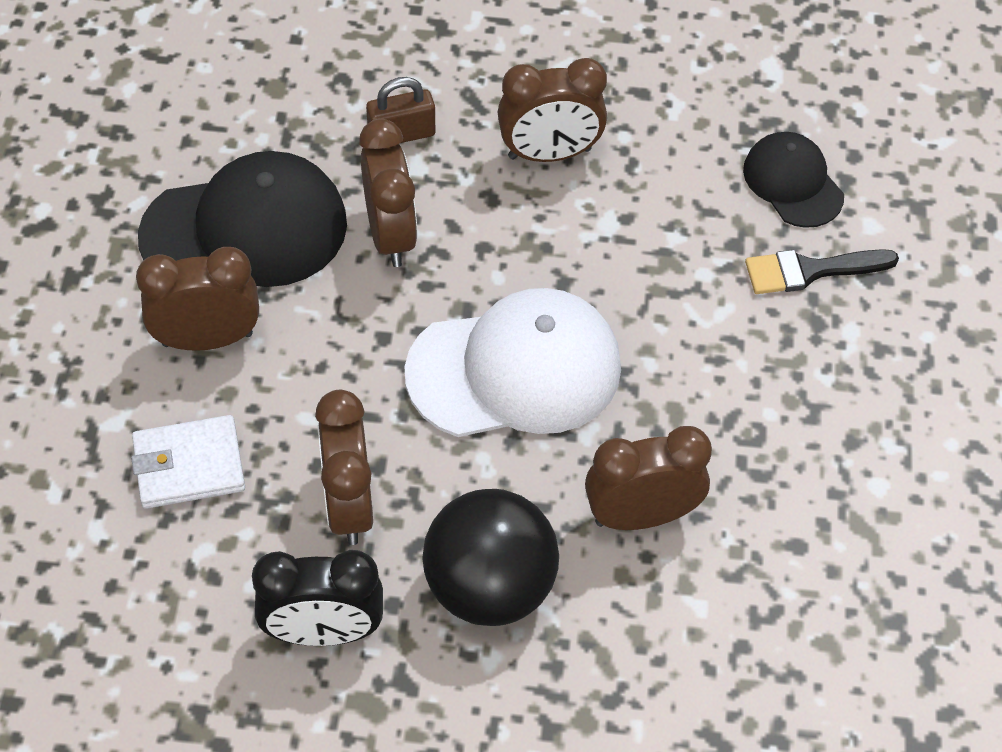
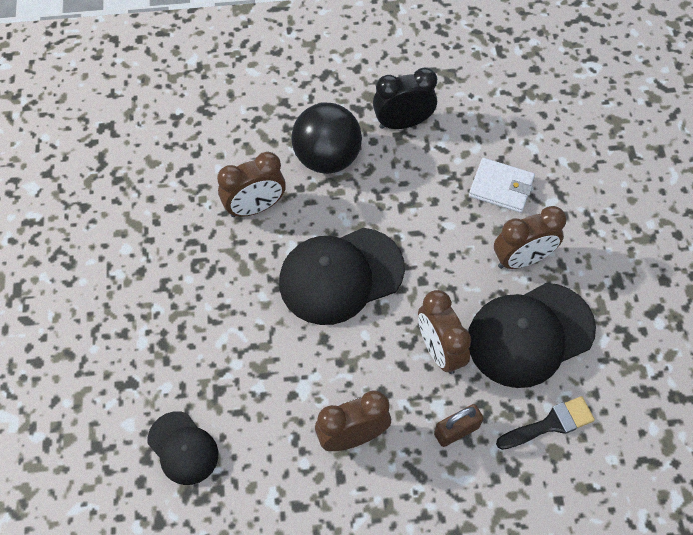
camera: 170 degrees right, 5 degrees up
white wallet [131,415,245,509] -> white wallet turned 45 degrees clockwise [469,158,535,213]
brown clock [315,390,373,545] -> none
white cap [405,288,621,437] -> black cap [279,228,405,325]
black brush [745,249,899,294] -> black brush moved to [496,396,595,450]

